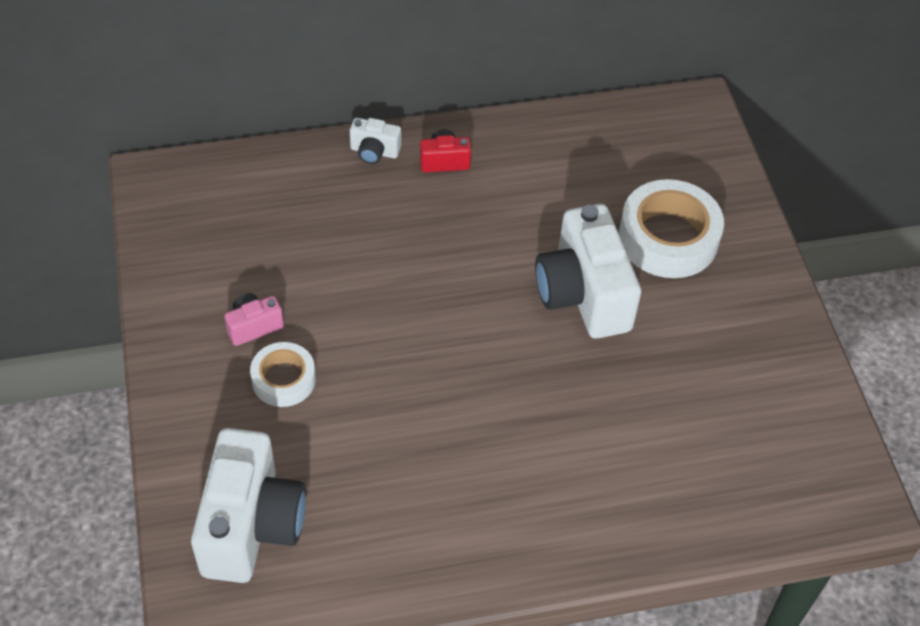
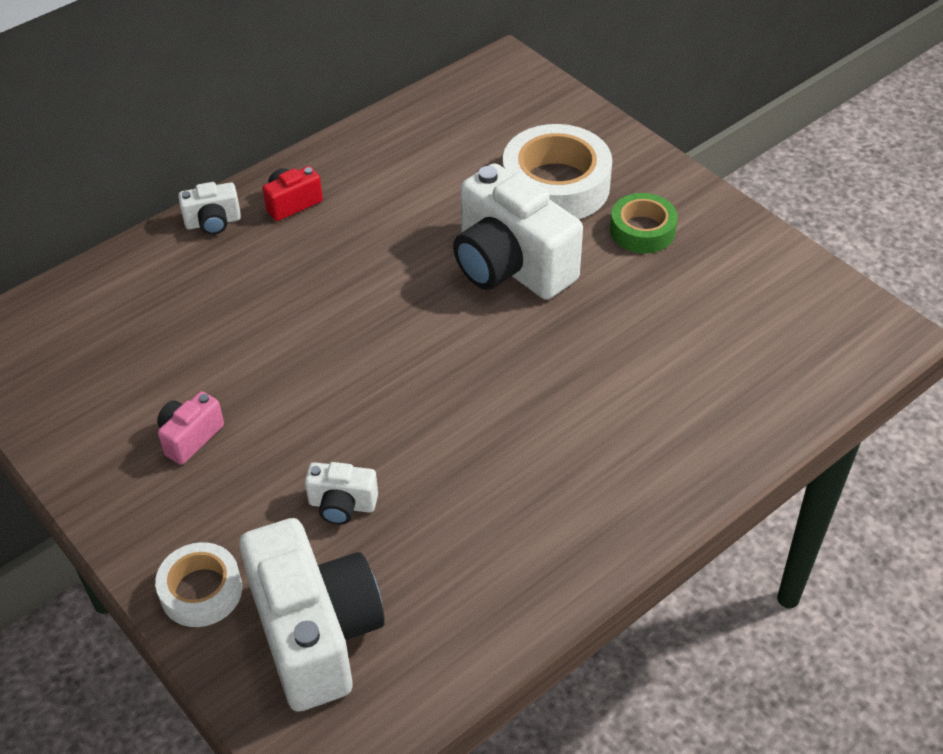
camera: 25 degrees left, 5 degrees down
white tape [250,342,316,407] -> white tape moved to [155,542,242,627]
none -> white camera [305,462,378,525]
none -> green tape [610,193,678,253]

